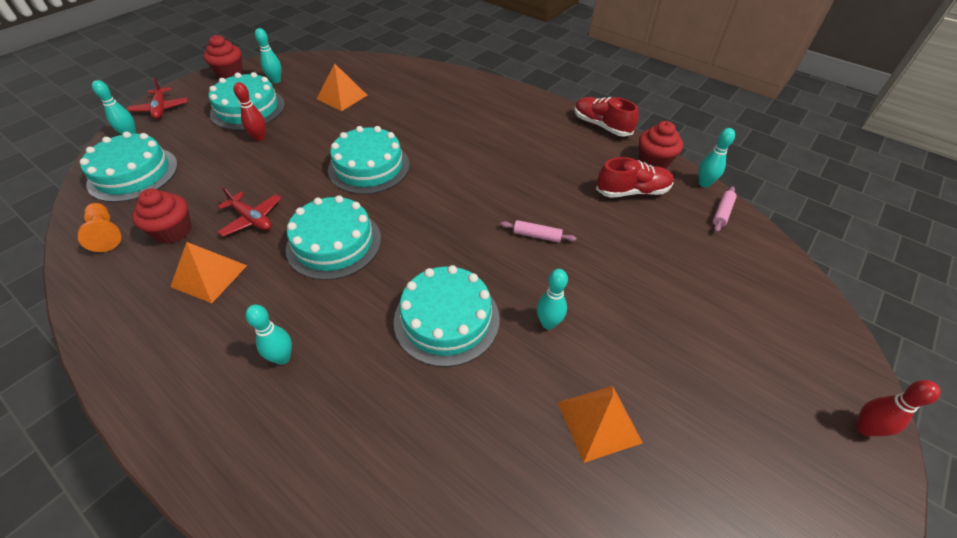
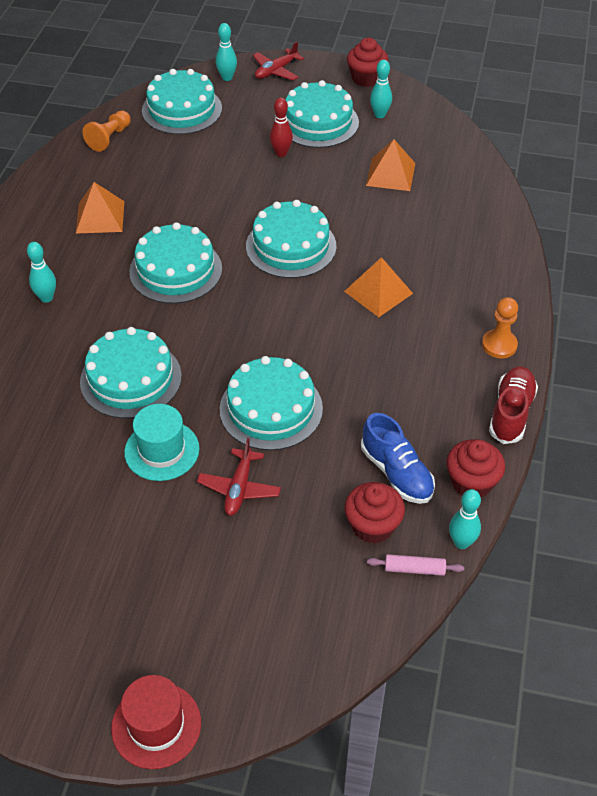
camera: 65 degrees right, 0 degrees up
red cupcake [132,189,192,244] -> red cupcake moved to [345,482,405,544]
red plane [217,187,281,236] -> red plane moved to [197,438,281,516]
pink rolling pin [500,220,576,243] -> turquoise cake [220,356,323,451]
turquoise bowling pin [537,269,568,330] -> turquoise hat [124,404,199,481]
orange pyramid [557,386,643,463] -> orange pyramid moved to [344,257,413,317]
red shoe [596,157,674,198] -> blue shoe [361,413,435,504]
red bowling pin [856,380,941,436] -> red hat [111,675,201,769]
none -> orange pawn [482,297,518,358]

